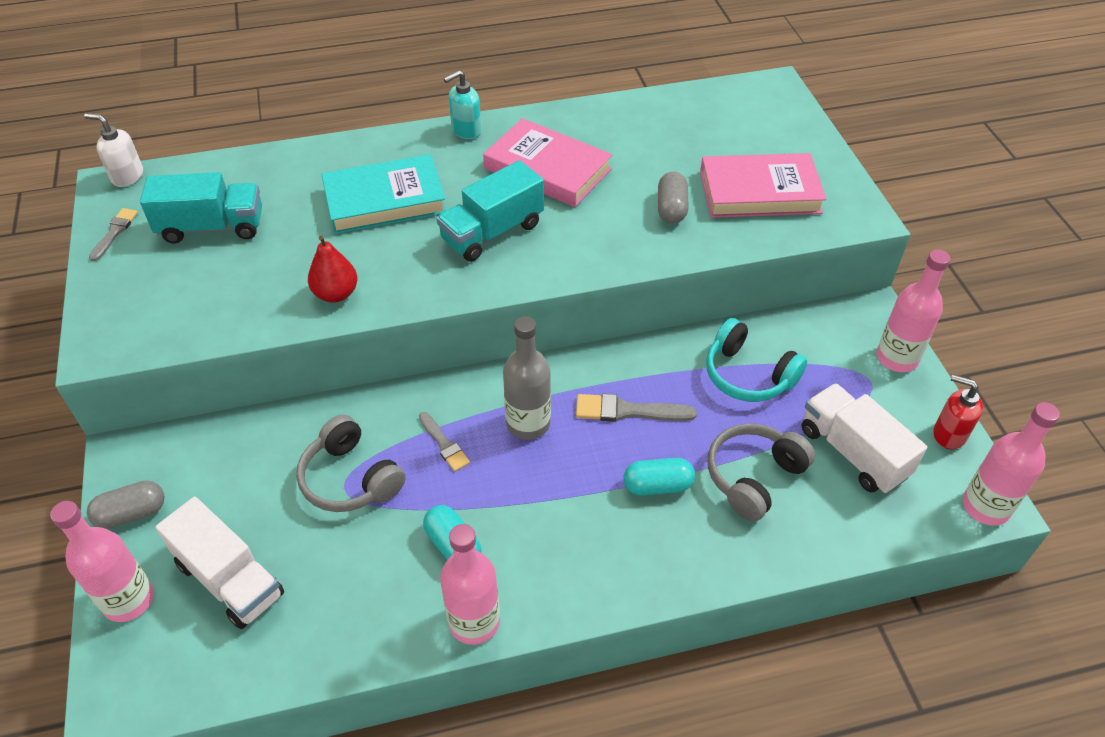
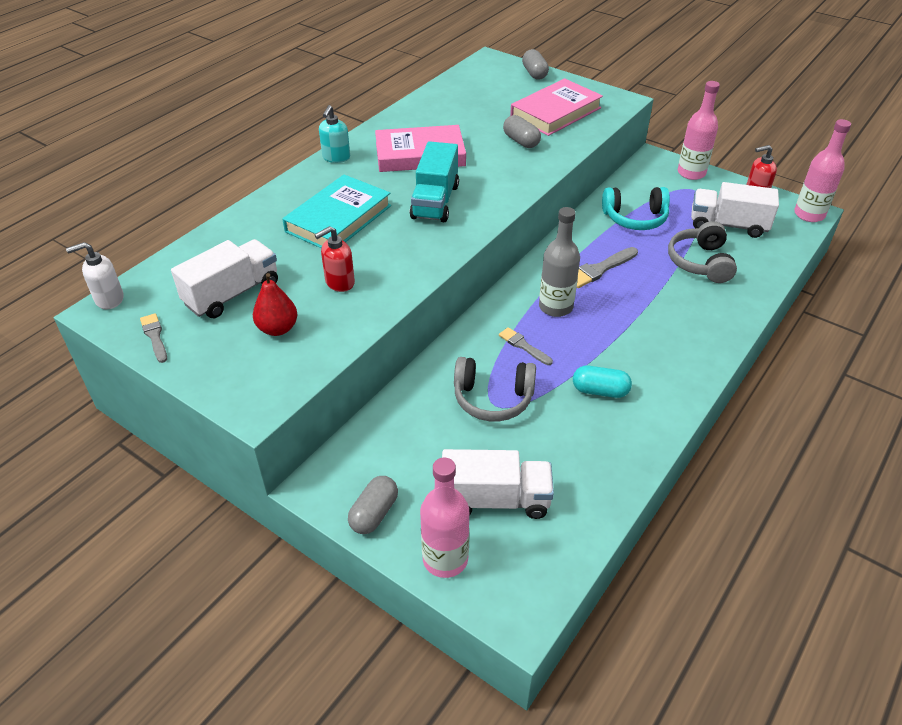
camera: 40 degrees left, 5 degrees down
turquoise truck [140,172,262,244] -> white truck [171,239,278,318]
red pear [308,236,358,303] -> red pear moved to [253,273,298,336]
grey brush [419,412,470,472] -> grey brush turned 150 degrees counterclockwise [499,327,553,365]
pink bottle [440,524,500,645] -> none
turquoise capsule [624,458,695,496] -> none
none -> red soap dispenser [314,226,355,292]
none -> grey capsule [522,49,549,80]

